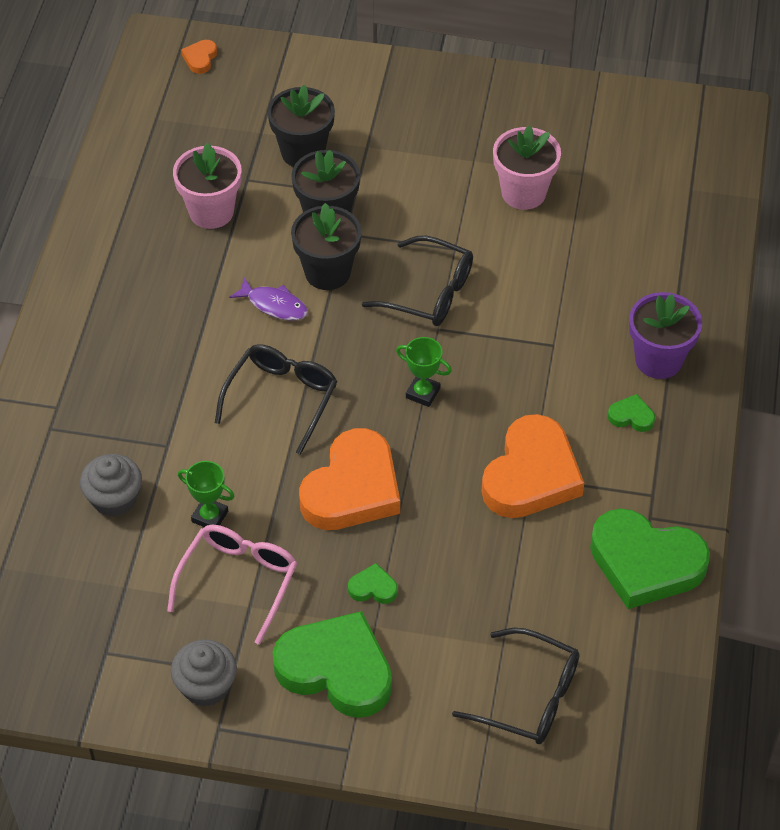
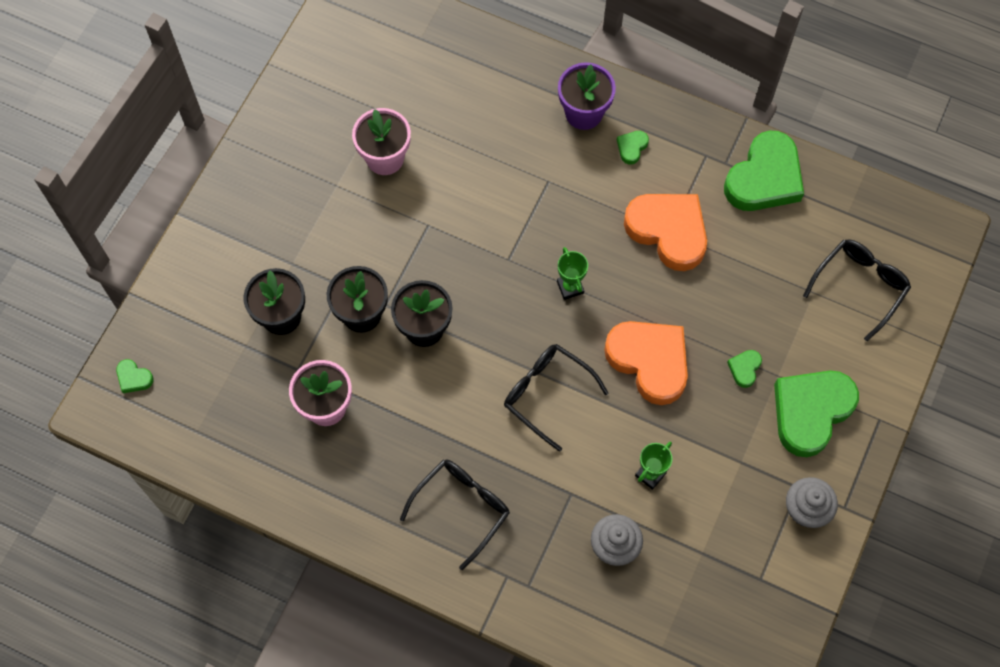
camera: 75 degrees left, 15 degrees up
pink glasses [167,525,297,645] -> none
orange heart [181,40,217,74] -> green heart [116,359,154,393]
purple fish [229,277,308,320] -> none
black glasses [362,236,473,326] -> black glasses moved to [400,460,509,570]
green trophy [396,337,452,407] -> green trophy turned 60 degrees counterclockwise [557,247,588,300]

